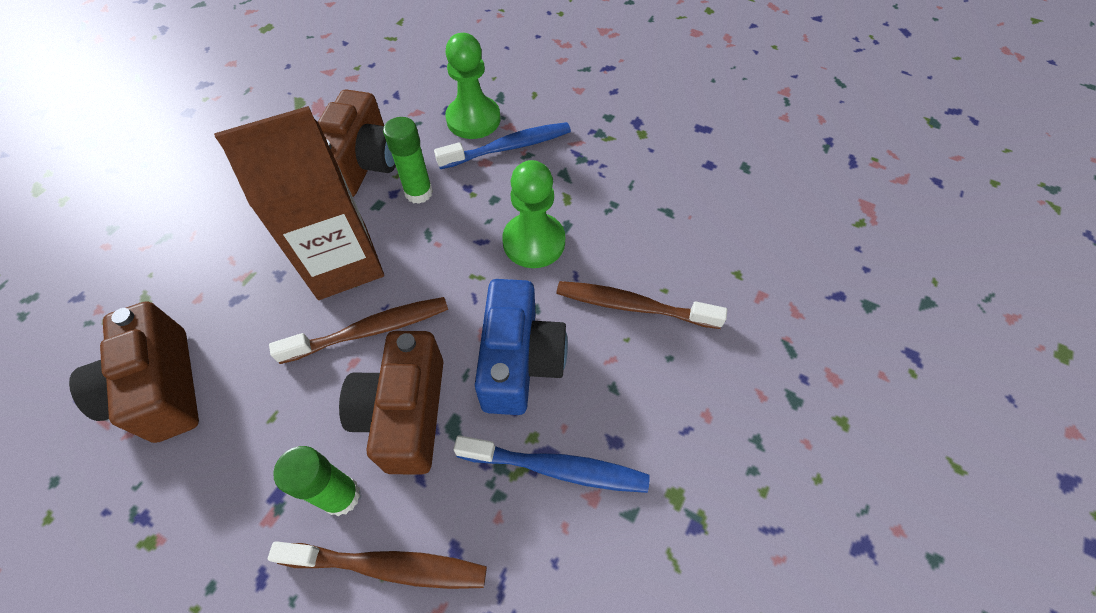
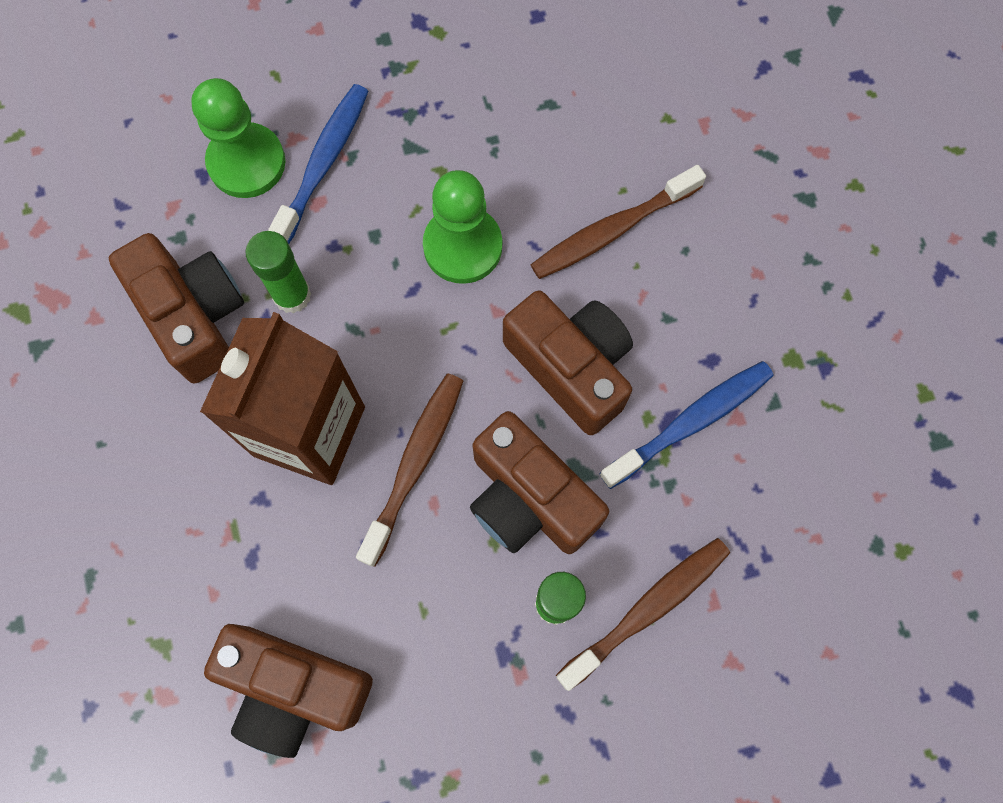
camera: 45 degrees left, 15 degrees up
blue camera [475,279,568,415] -> brown camera [503,290,633,435]

